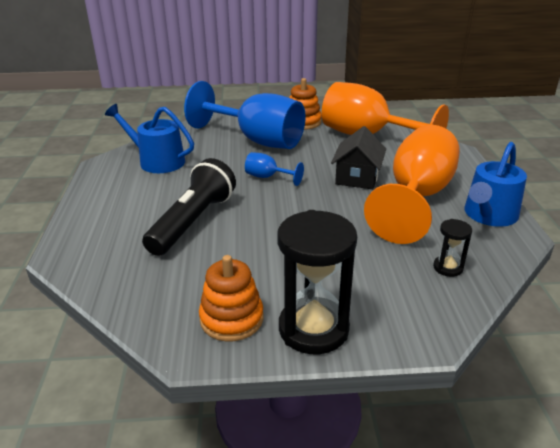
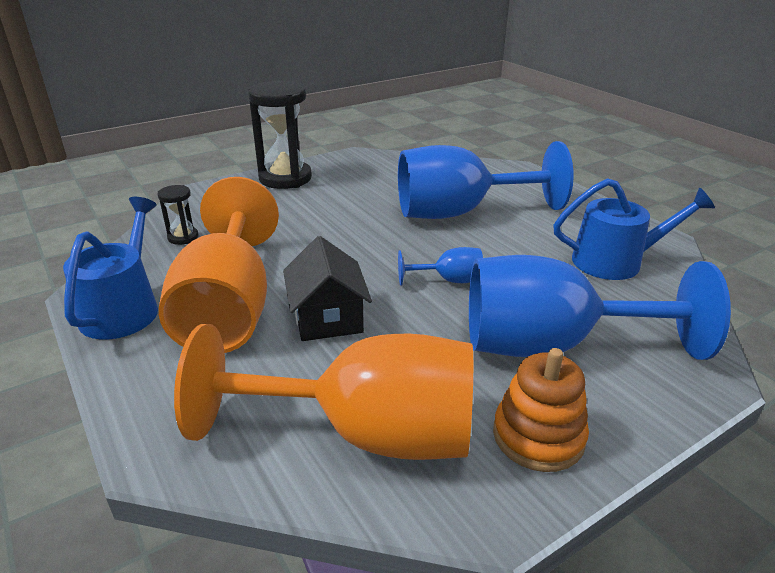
camera: 150 degrees right, 0 degrees up
black flashlight [142,158,236,256] -> blue goblet [398,141,574,219]
orange stacking toy [199,255,263,342] -> none

